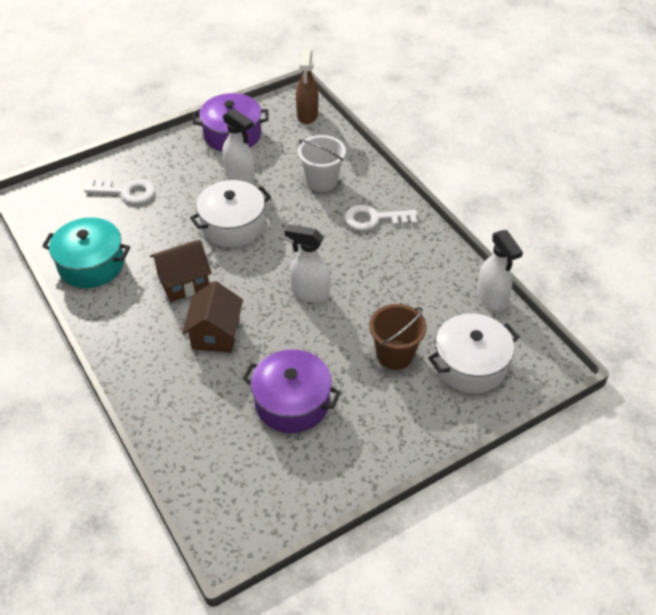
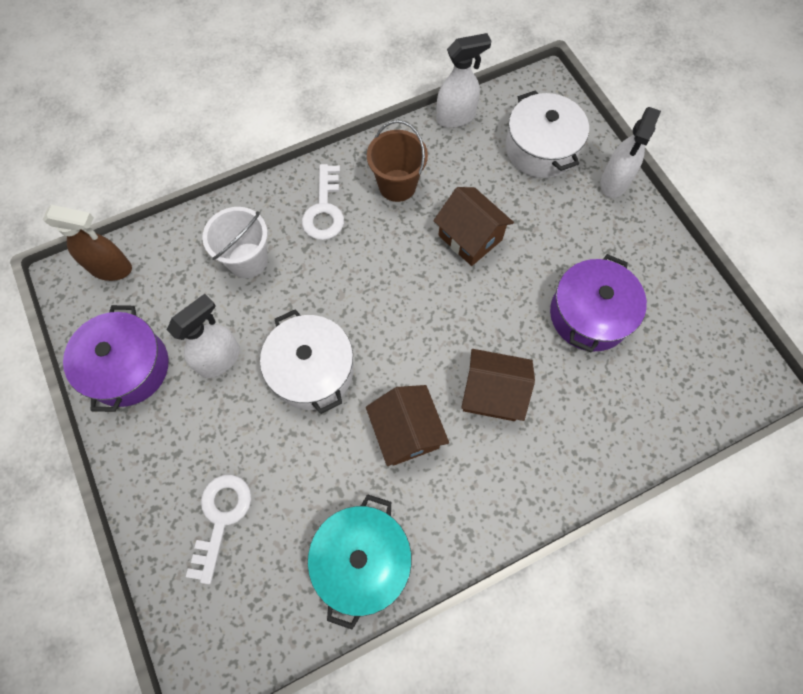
camera: 85 degrees left, 20 degrees up
white spray bottle [285,224,330,302] -> white spray bottle moved to [601,107,661,198]
brown bucket [369,304,427,370] -> brown bucket moved to [367,120,428,202]
none -> brown house [433,187,514,266]

